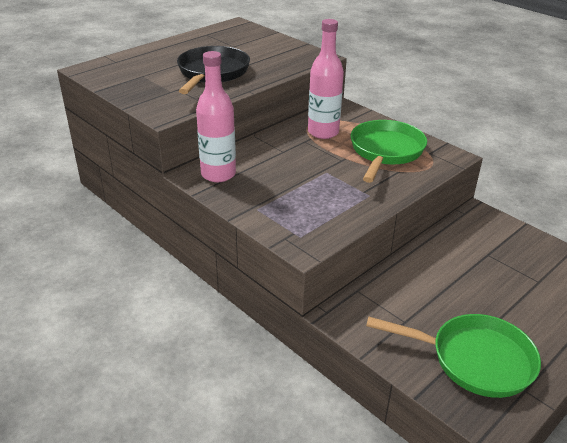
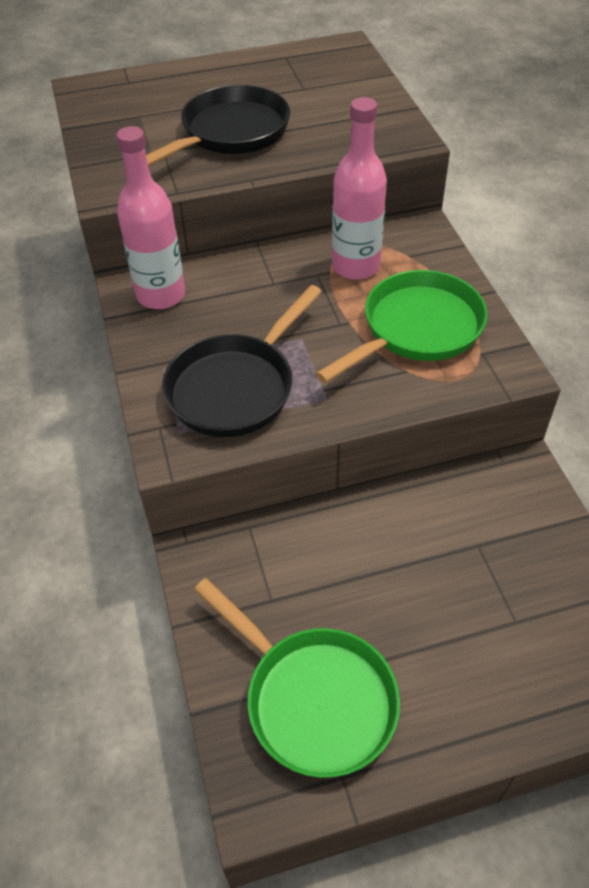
camera: 30 degrees right, 15 degrees up
none -> black pan [162,285,322,437]

